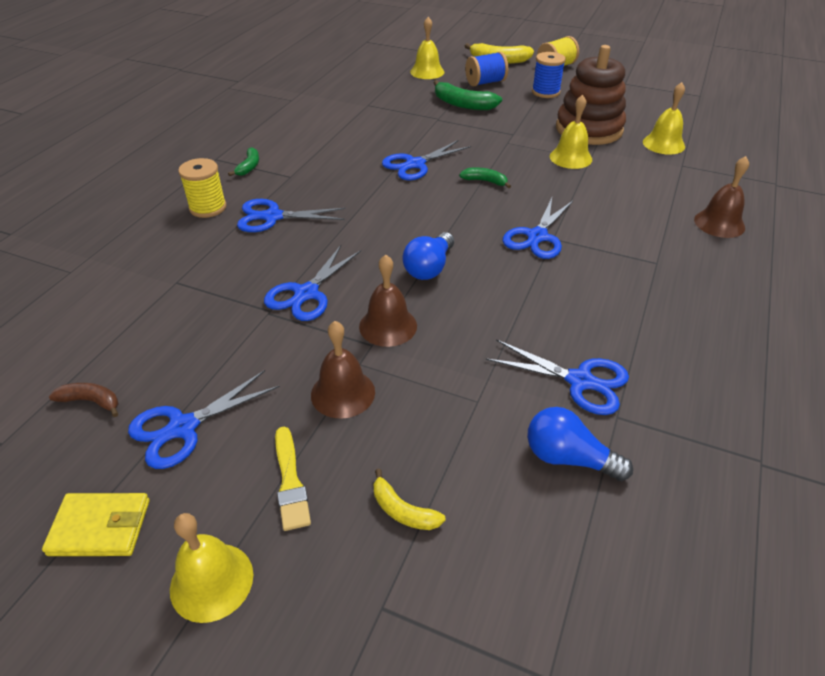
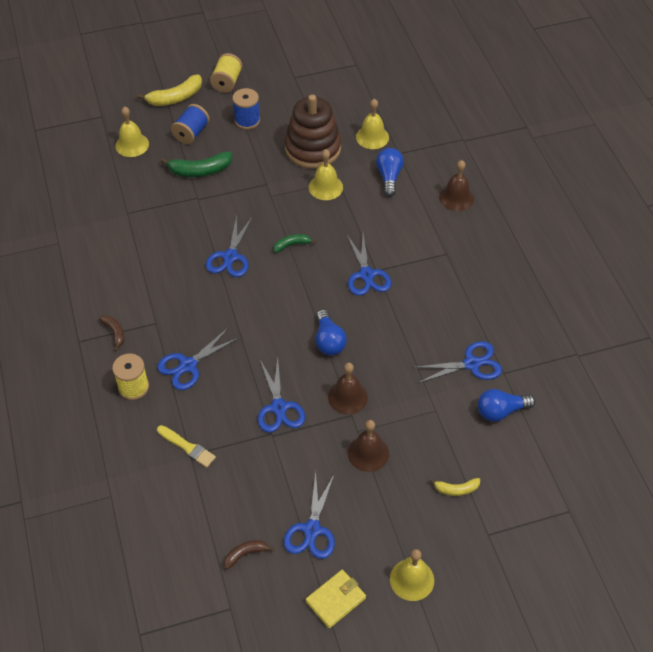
camera: 40 degrees left, 10 degrees up
green banana [228,147,259,176] -> brown banana [99,315,124,351]
yellow brush [275,427,311,531] -> yellow brush moved to [157,425,216,468]
none -> blue light bulb [376,148,404,197]

